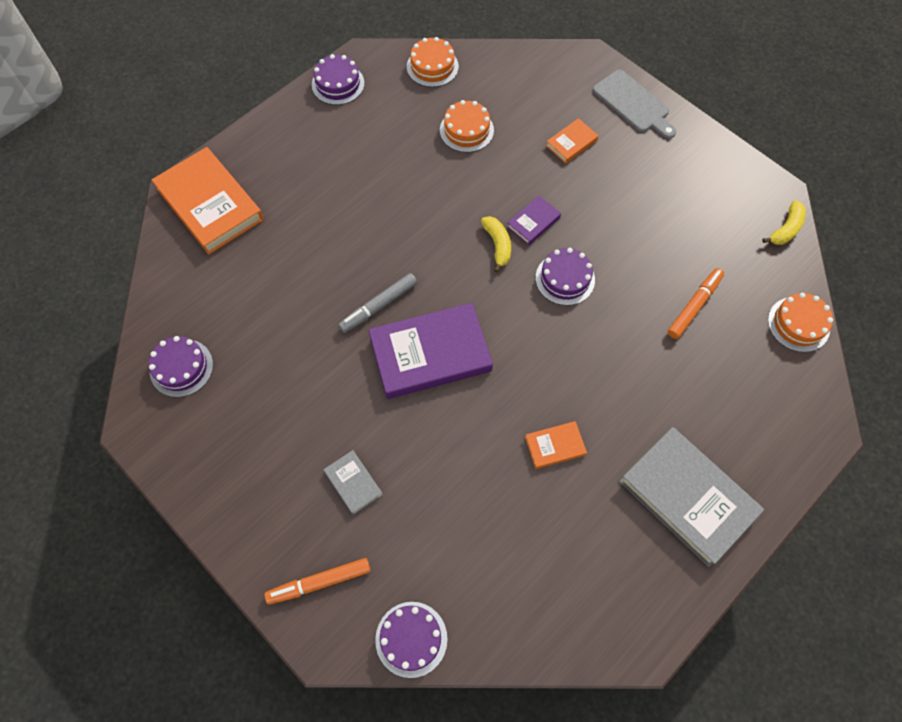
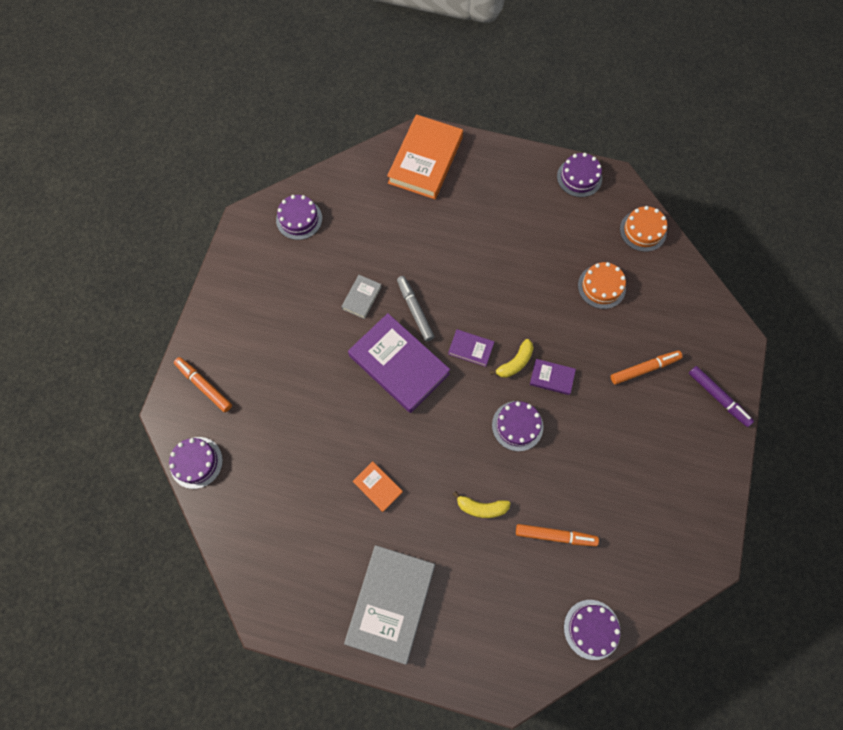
camera: 60 degrees right, 5 degrees up
grey book [323,450,383,515] -> grey book moved to [341,275,381,319]
grey marker [338,273,417,333] -> grey marker turned 45 degrees clockwise [397,276,435,342]
orange book [546,118,599,163] -> orange marker [611,351,682,385]
grey cutting board [593,70,676,139] -> purple marker [689,366,754,427]
yellow banana [762,200,806,245] -> yellow banana moved to [453,491,511,518]
orange cake [768,293,833,352] -> purple cake [564,600,621,660]
none -> purple book [448,329,494,367]

